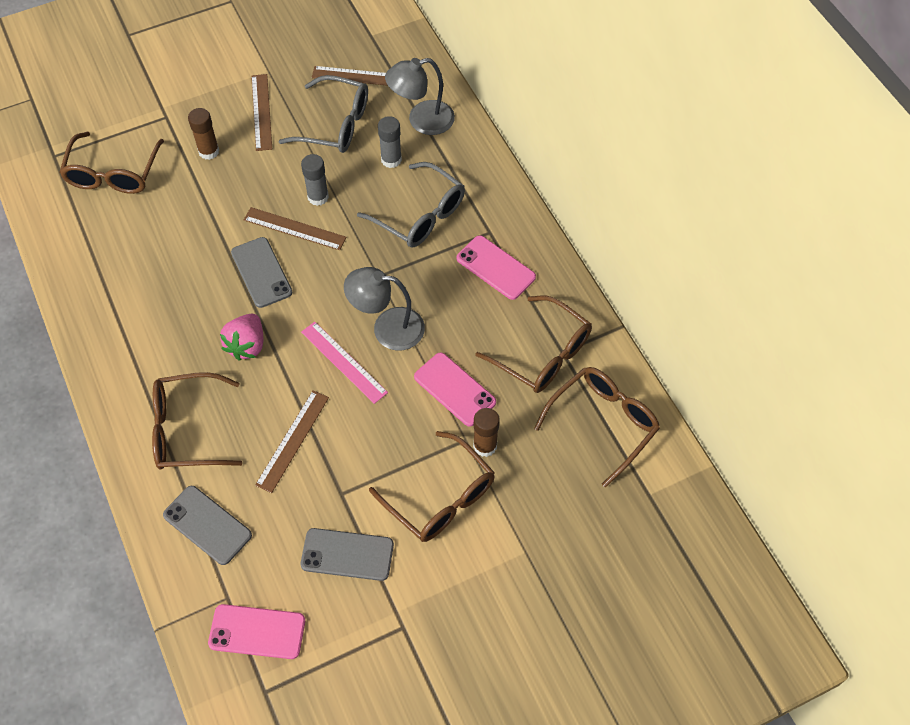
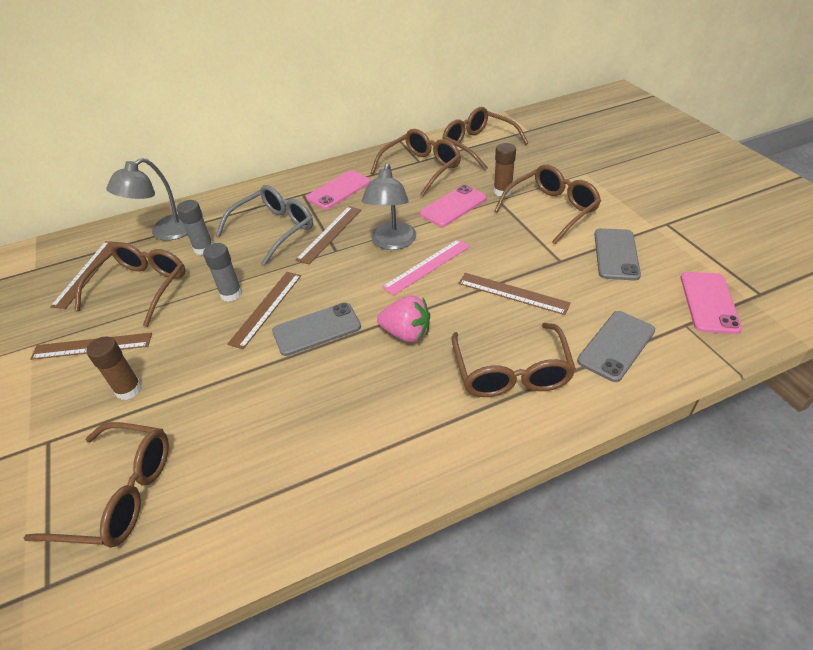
camera: 85 degrees left, 15 degrees down
grey glasses [278,75,368,153] -> brown glasses [75,242,186,327]
grey lamp [385,58,455,135] -> grey lamp turned 60 degrees clockwise [106,158,187,241]
none -> brown ruler [296,206,361,264]

